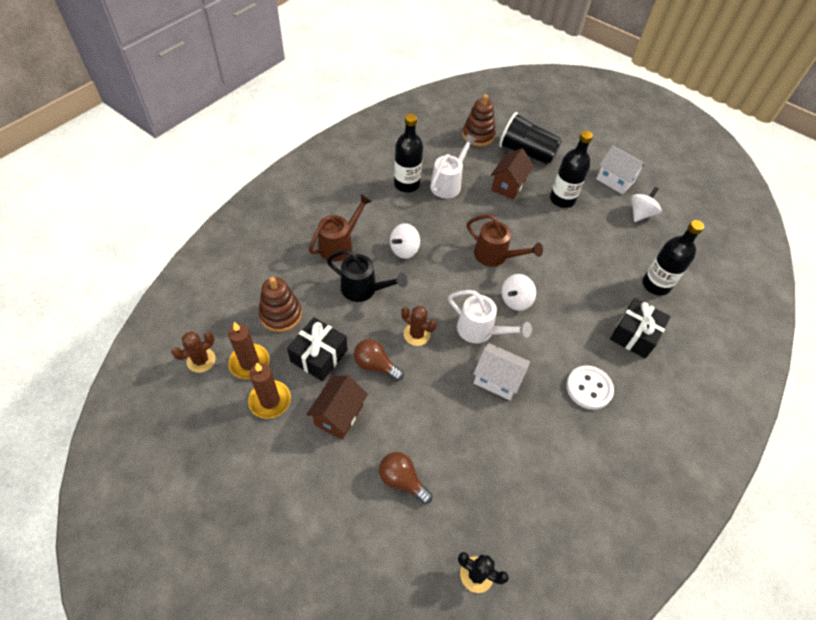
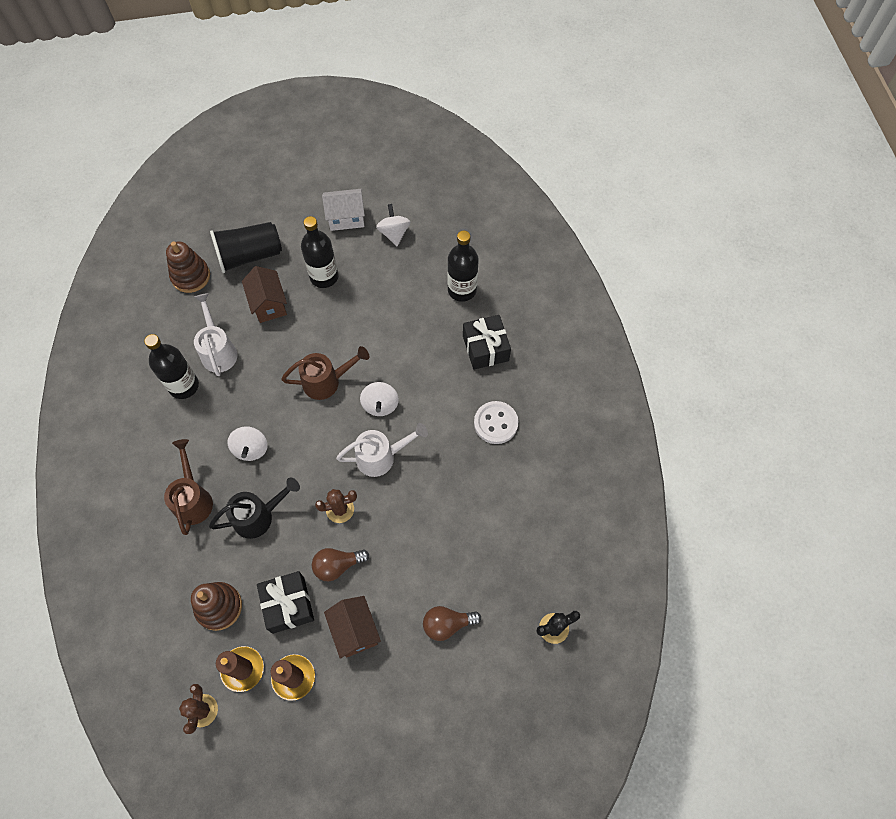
camera: 45 degrees left, 10 degrees up
white house [473,343,530,400] -> none

